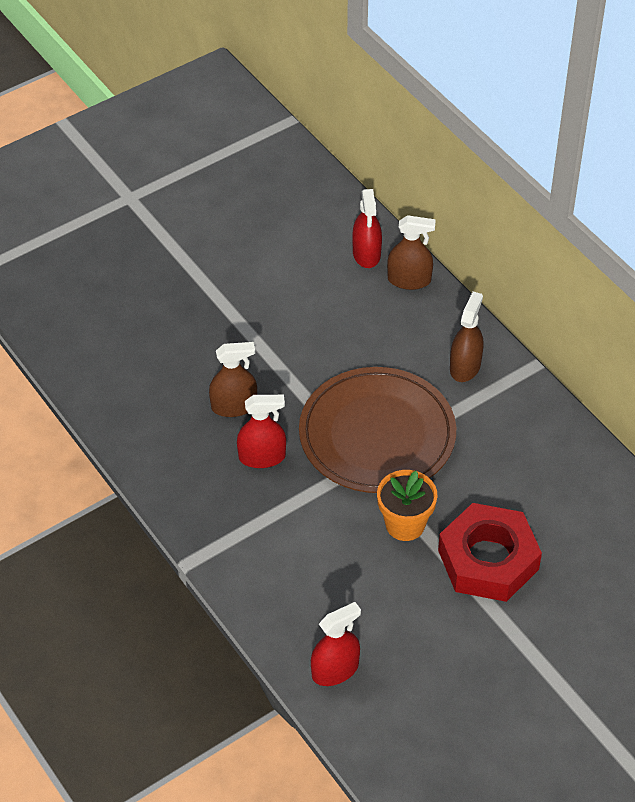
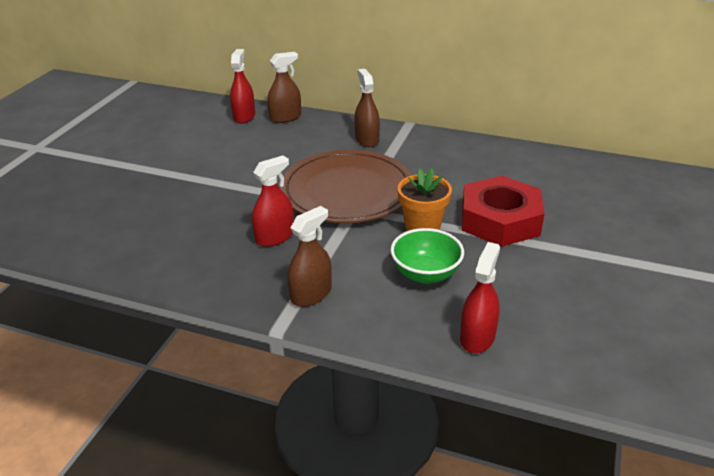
camera: 35 degrees left, 15 degrees down
brown spray bottle [209,342,257,417] -> brown spray bottle moved to [288,206,332,307]
red spray bottle [352,189,382,268] -> red spray bottle turned 135 degrees counterclockwise [230,49,255,124]
none -> green bowl [390,228,464,284]

